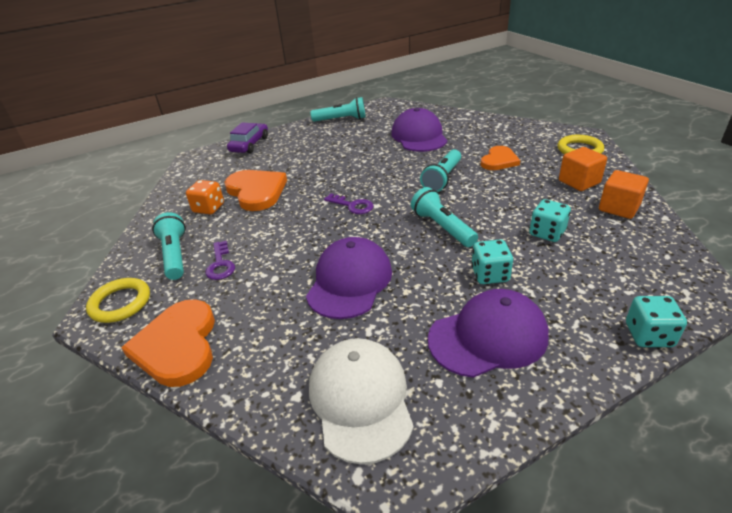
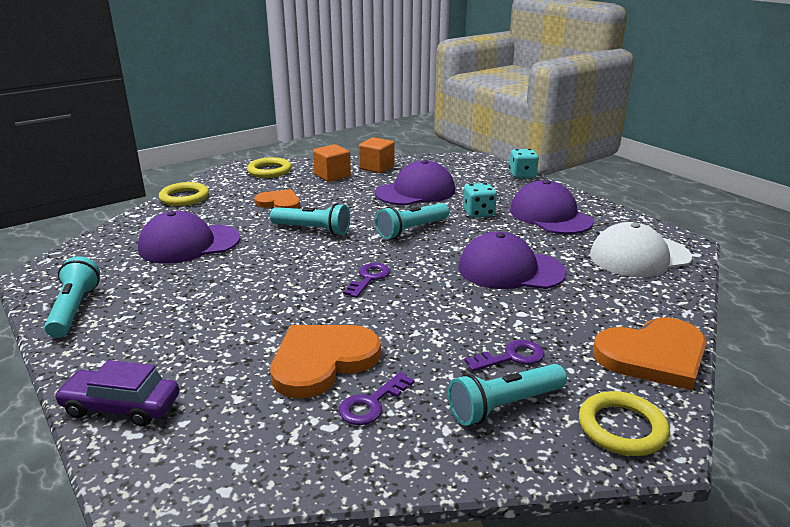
camera: 100 degrees left, 10 degrees down
orange dice [186,180,224,214] -> purple key [339,372,414,425]
turquoise dice [529,199,571,242] -> purple cap [375,160,455,205]
none -> yellow ring [159,182,209,206]

